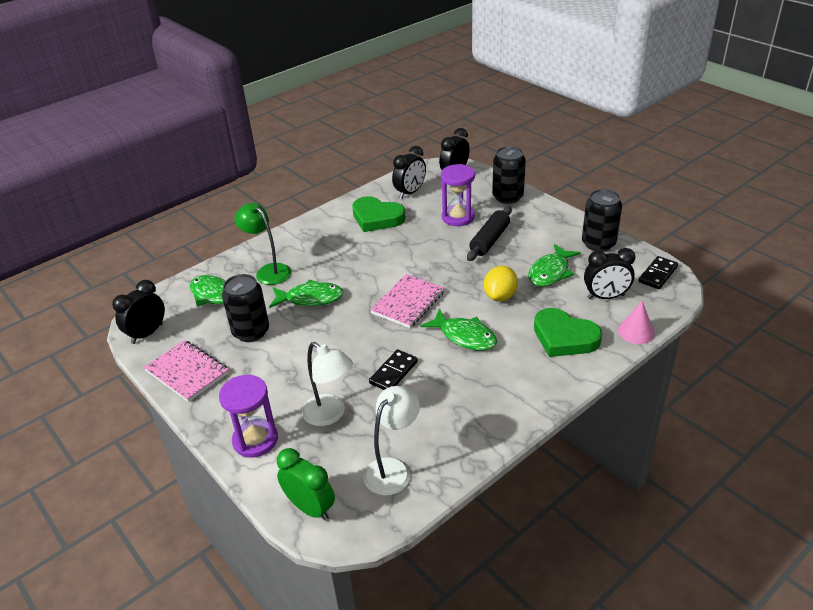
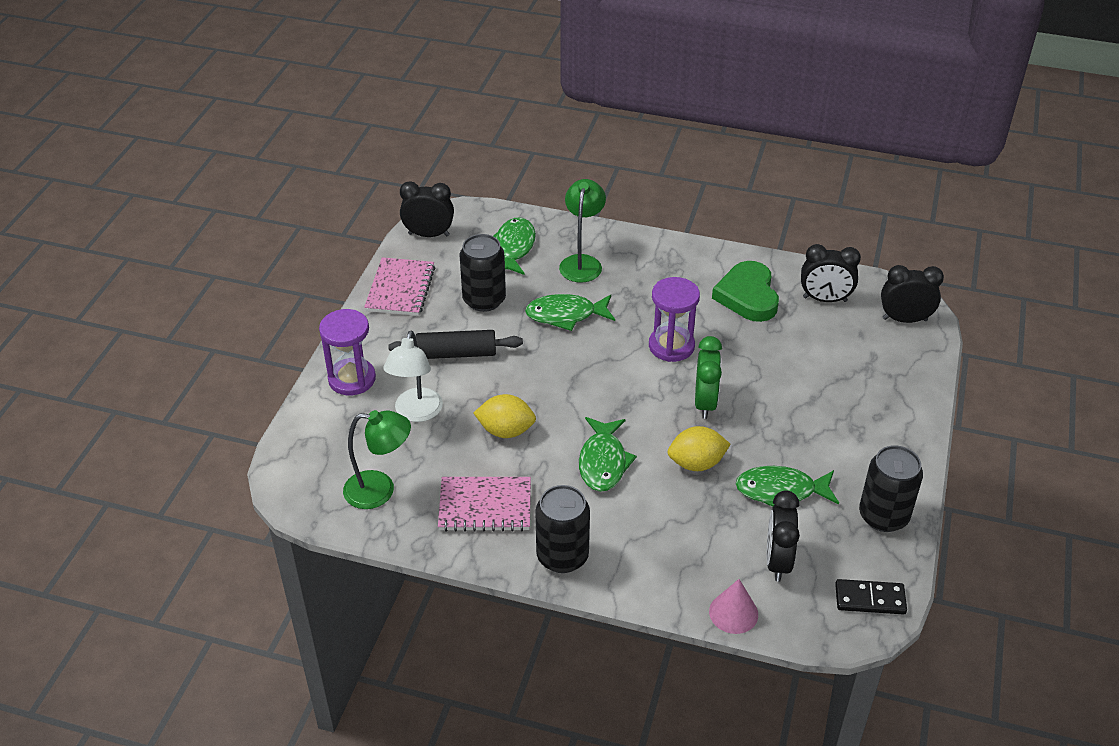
camera: 55 degrees right, 5 degrees up
green fish [269,280,344,308] -> green fish turned 120 degrees clockwise [525,294,615,331]
green clock [277,448,335,521] -> green clock moved to [695,336,722,419]
white lamp [363,386,420,496] -> green lamp [343,410,411,509]
black domino [369,350,418,390] -> yellow lemon [474,394,536,438]
pink notebook [370,274,445,328] -> pink notebook moved to [438,477,531,532]
purple hourglass [441,164,475,226] -> purple hourglass moved to [649,277,700,362]
black rolling pin [467,206,512,261] -> black rolling pin moved to [388,330,523,359]
black can [492,146,526,204] -> black can moved to [535,485,590,573]
green heart [534,308,602,357] -> none
black clock [584,248,635,299] -> black clock turned 45 degrees clockwise [766,490,800,582]

